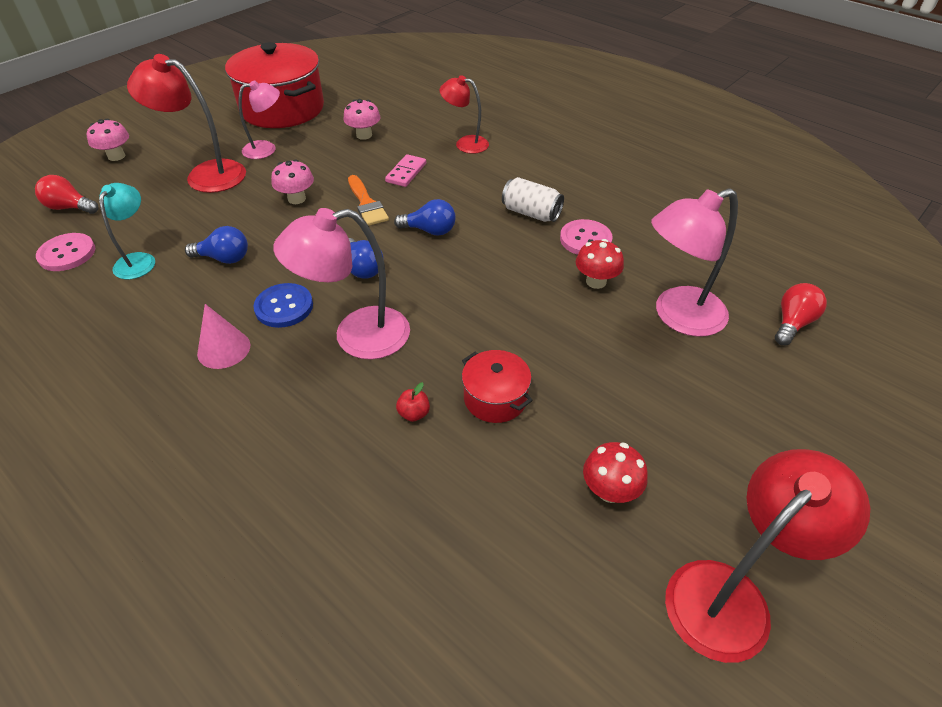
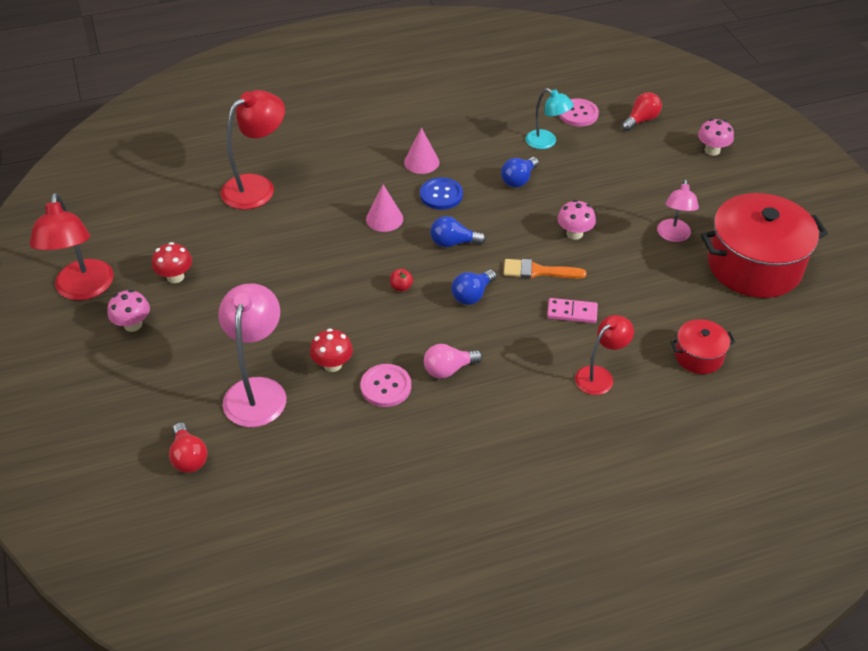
camera: 120 degrees right, 0 degrees up
red lamp [127,54,246,193] -> red lamp moved to [221,90,285,210]
pink lamp [273,208,410,359] -> pink cone [366,185,403,232]
pink mushroom [343,99,380,140] -> pink mushroom moved to [107,290,150,332]
pink domino [385,154,426,187] -> pink domino turned 45 degrees counterclockwise [547,298,598,323]
red apple [396,382,430,422] -> red apple moved to [390,269,413,291]
red pot [462,350,533,423] -> red pot moved to [670,319,735,374]
white can [502,177,564,222] -> pink light bulb [424,344,483,379]

